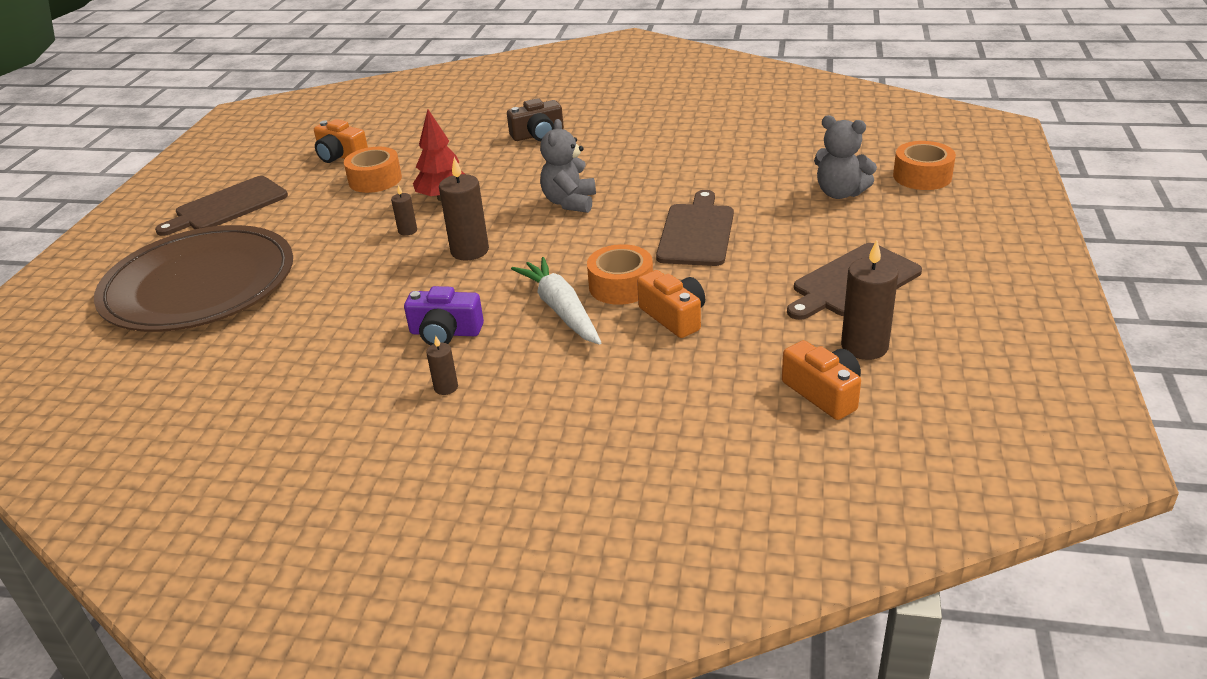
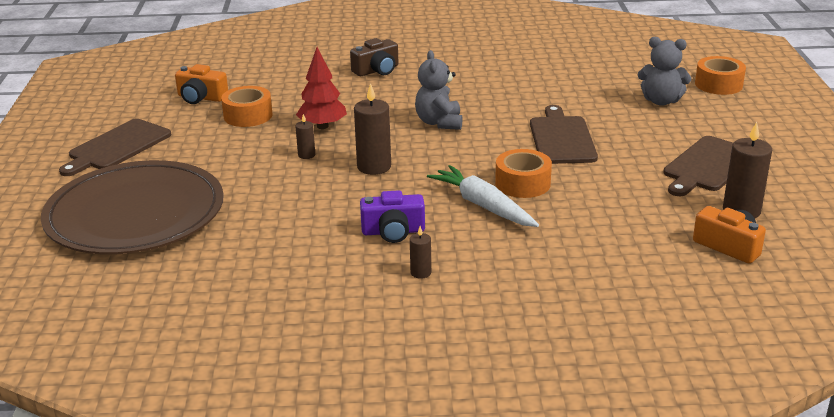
camera: 15 degrees left, 5 degrees down
orange camera [637,270,705,338] -> none

